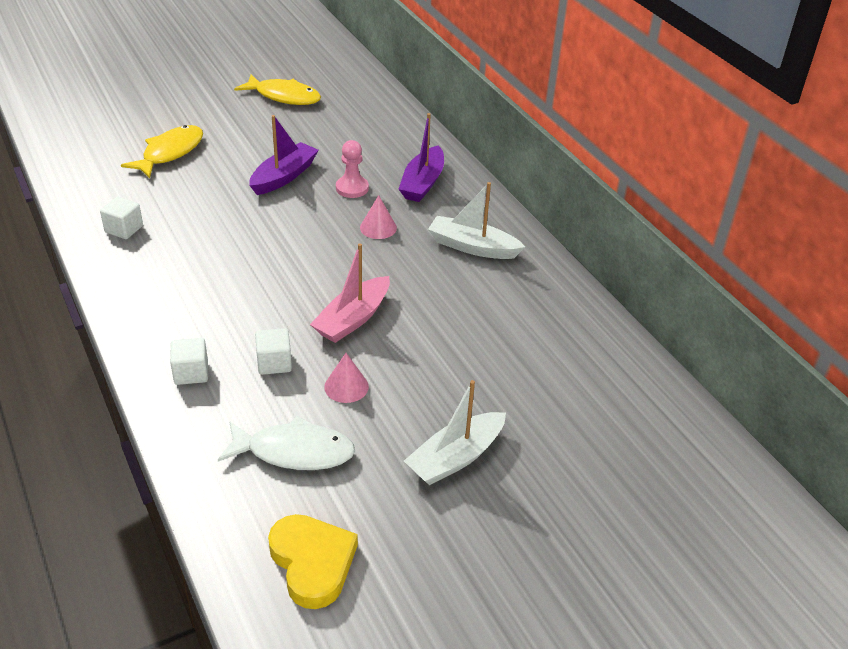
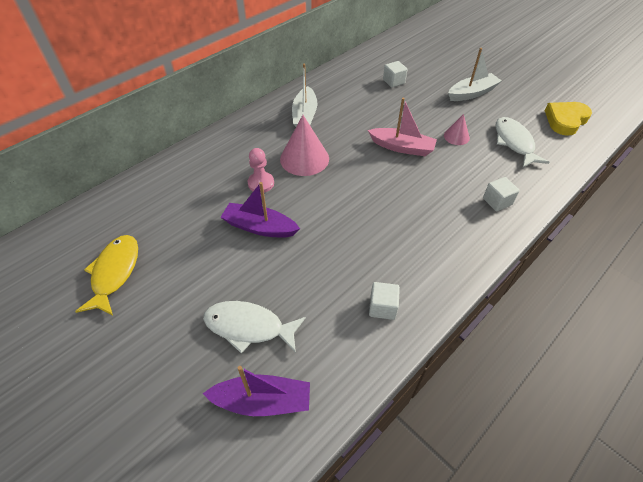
camera: 105 degrees left, 10 degrees up
yellow fish [121,125,203,178] -> white fish [203,301,306,354]
white cube [255,328,292,375] -> white cube moved to [383,61,407,87]
pink cone [360,195,397,239] -> pink cone [280,115,329,176], size x1.84
purple boat [399,113,444,202] -> purple boat moved to [203,366,310,416]
white boat [404,380,506,485] -> white boat turned 60 degrees counterclockwise [448,48,502,101]

